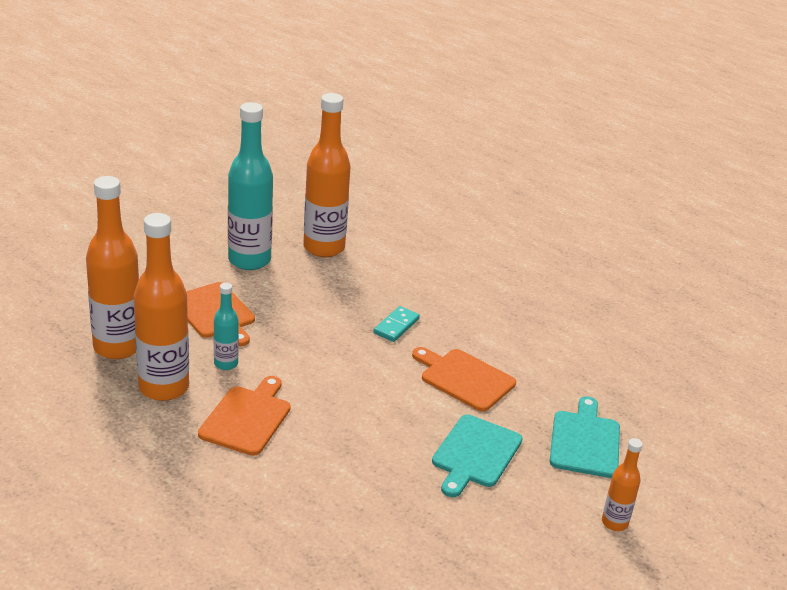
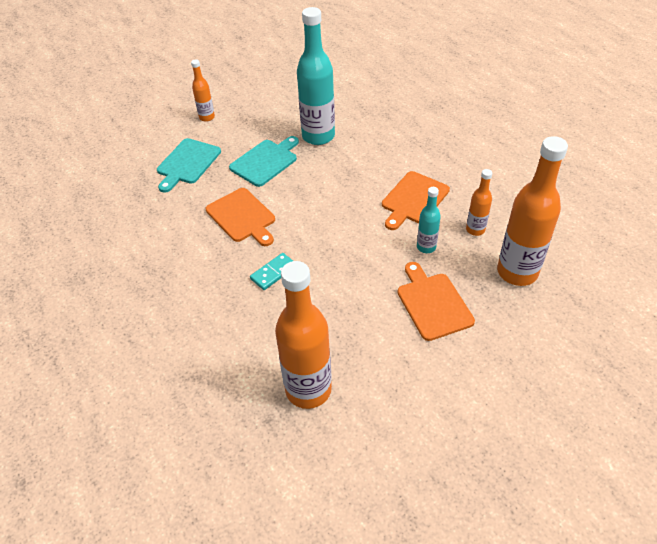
camera: 160 degrees left, 15 degrees up
orange bottle [134,213,189,401] -> orange bottle [466,169,492,236], size x0.50
turquoise bottle [228,102,273,270] -> turquoise bottle moved to [297,7,335,145]

